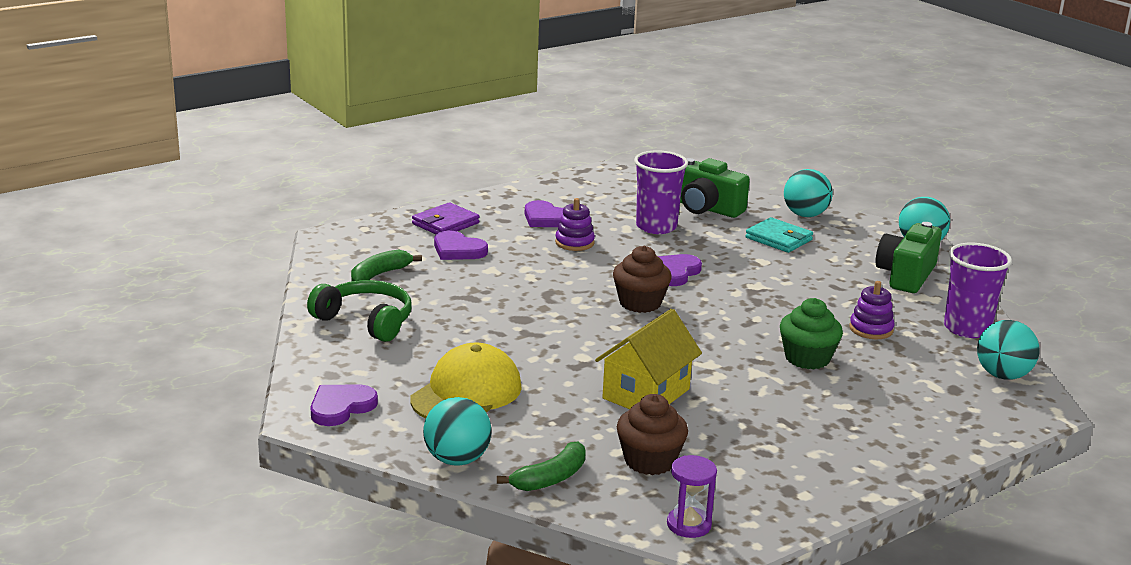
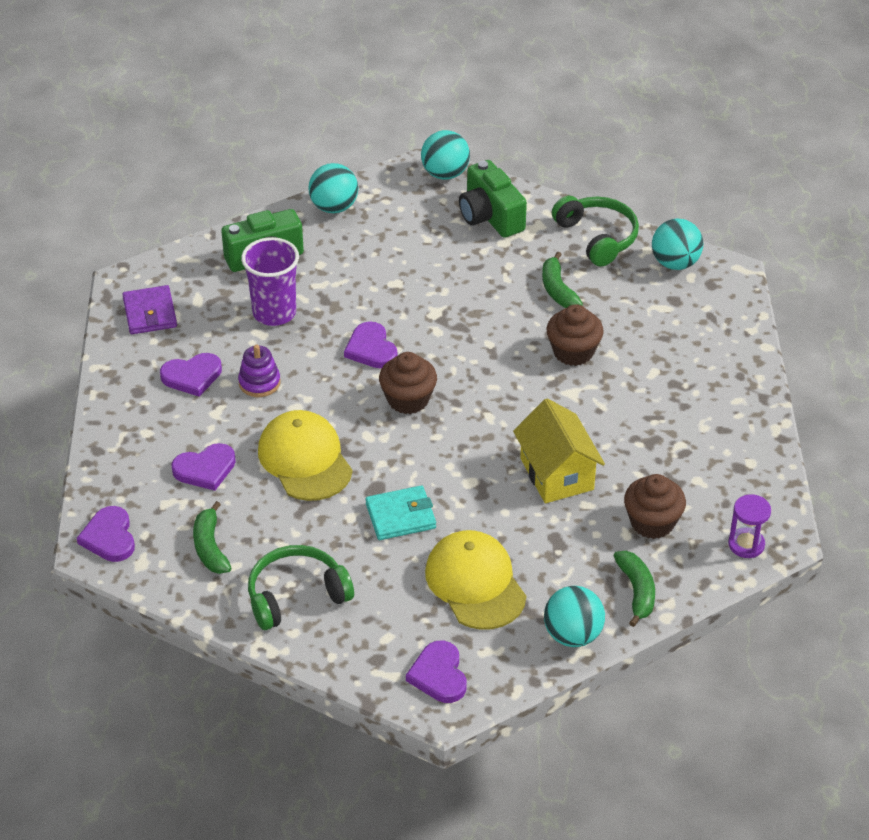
camera: 55 degrees left, 20 degrees up
purple wallet [412,202,480,235] -> purple wallet moved to [122,285,177,334]
turquoise wallet [745,217,813,253] -> turquoise wallet moved to [365,485,436,540]
green cupcake [780,298,843,369] -> brown cupcake [547,304,604,366]
purple stacking toy [849,281,895,339] -> green banana [542,252,583,308]
purple cup [944,243,1012,338] -> green headphones [552,196,639,267]
none -> purple heart [77,506,135,562]
none -> yellow cap [258,410,353,501]

